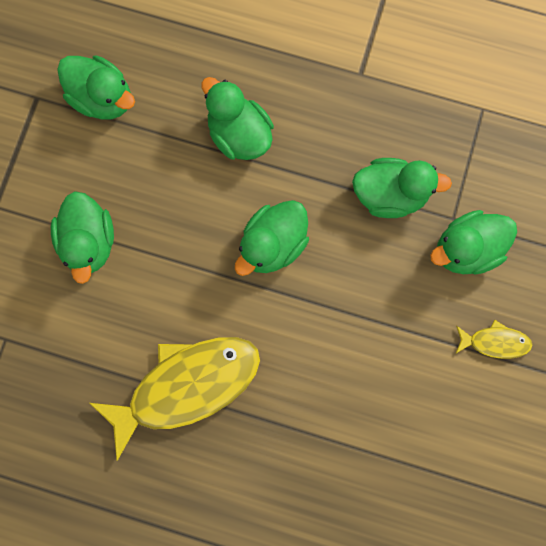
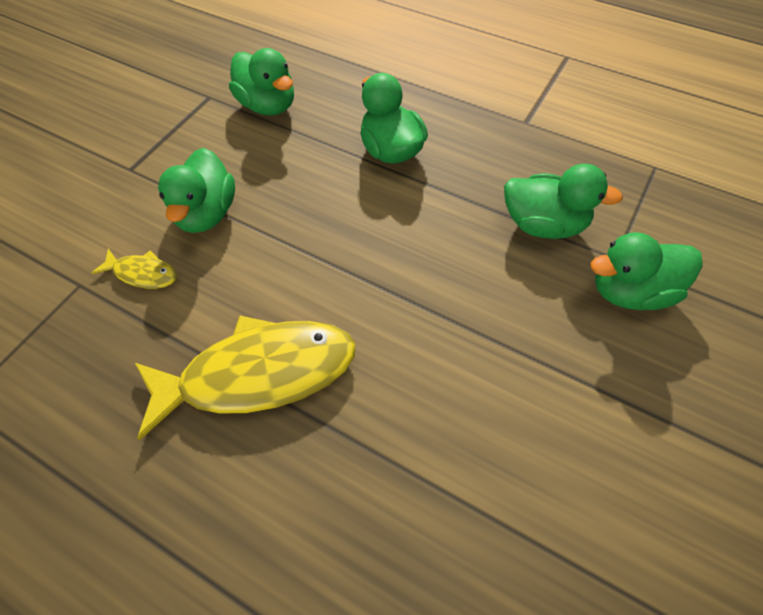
camera: 15 degrees right, 20 degrees down
green duck [235,200,309,276] -> none
yellow fish [456,320,532,359] -> yellow fish moved to [92,249,177,289]

